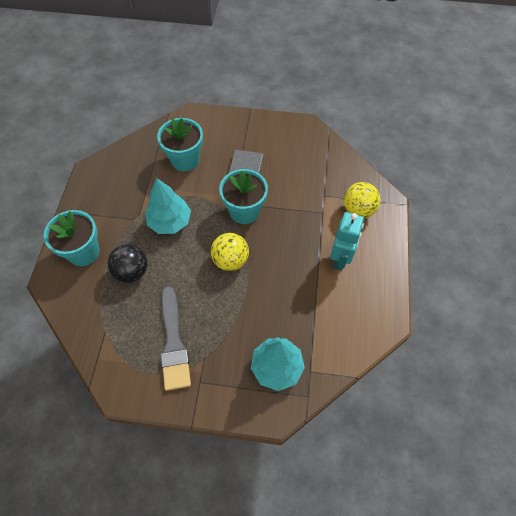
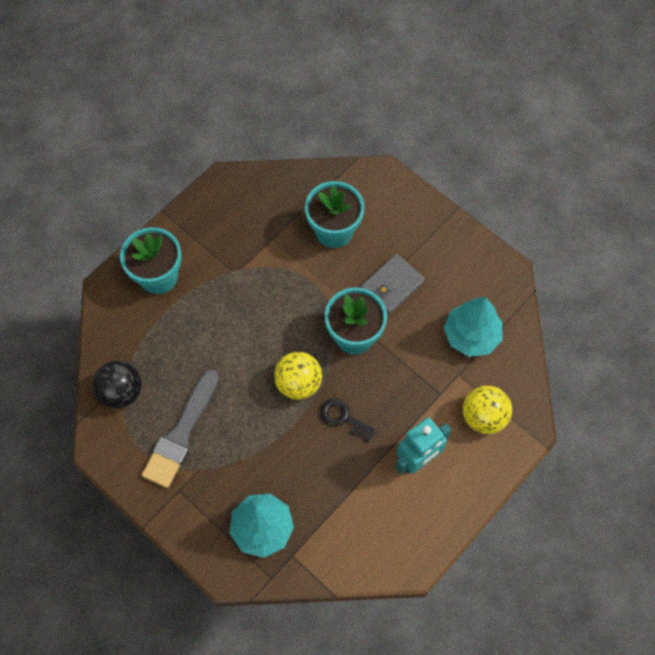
camera: 35 degrees right, 5 degrees up
black ball [107,244,148,283] -> black ball moved to [92,360,142,409]
turquoise tree [145,178,191,234] -> turquoise tree moved to [444,297,503,357]
none -> black key [320,398,377,442]

